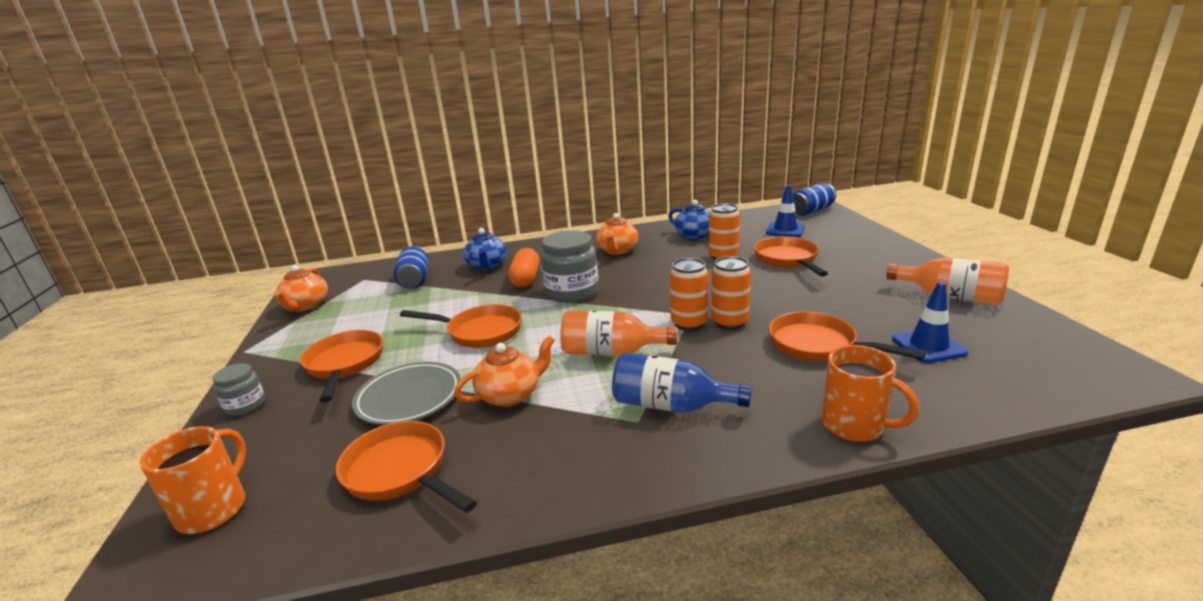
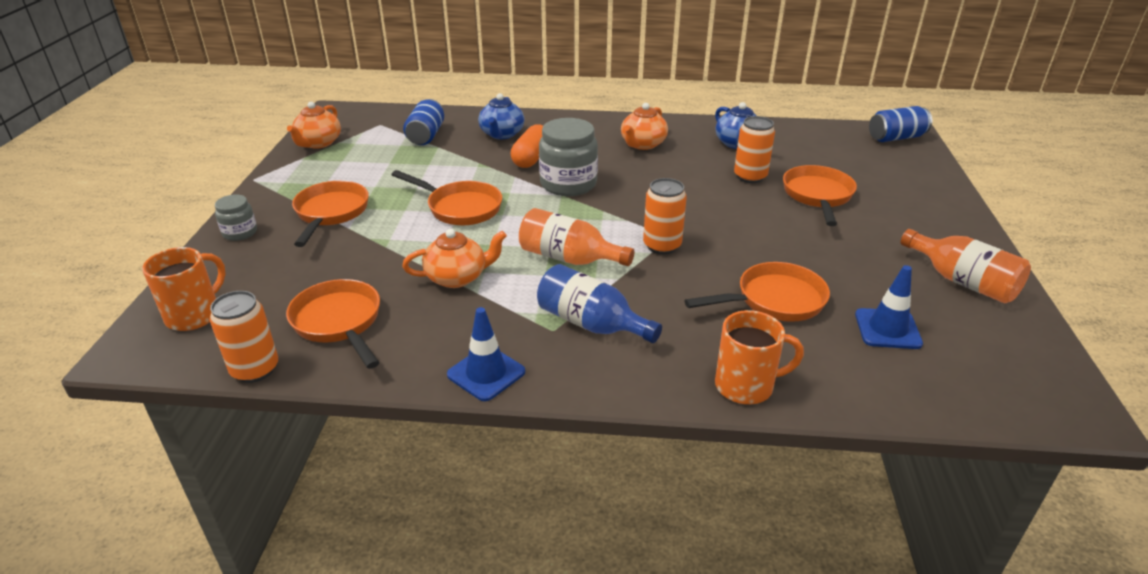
camera: 15 degrees right, 10 degrees up
grey plate [352,362,461,425] -> none
orange can [711,256,751,329] -> orange can moved to [210,291,278,383]
blue traffic cone [766,185,805,237] -> blue traffic cone moved to [447,307,525,401]
orange pan [769,311,926,361] -> orange pan turned 105 degrees clockwise [684,262,830,322]
orange mug [822,345,919,442] -> orange mug turned 60 degrees counterclockwise [715,310,804,404]

